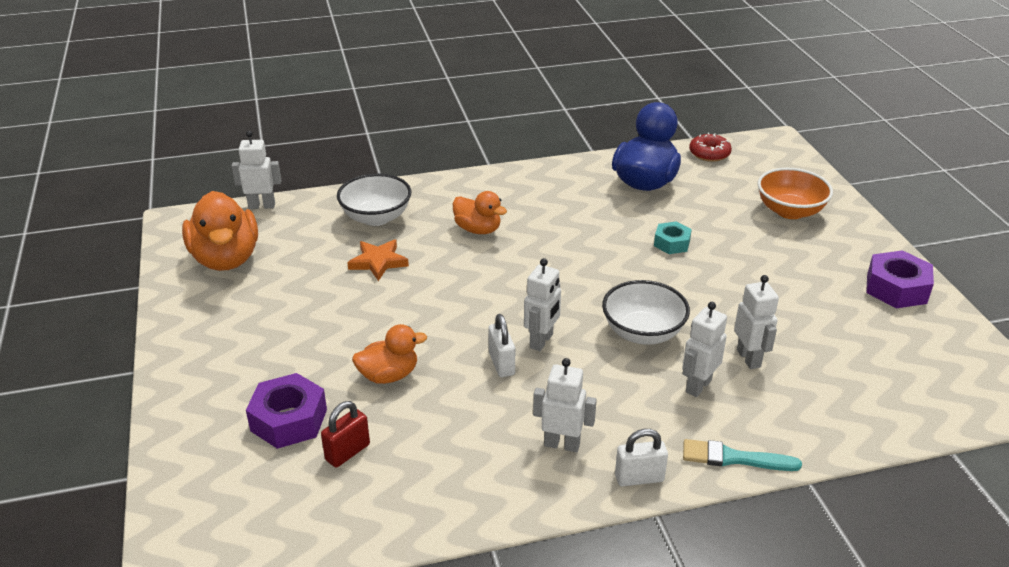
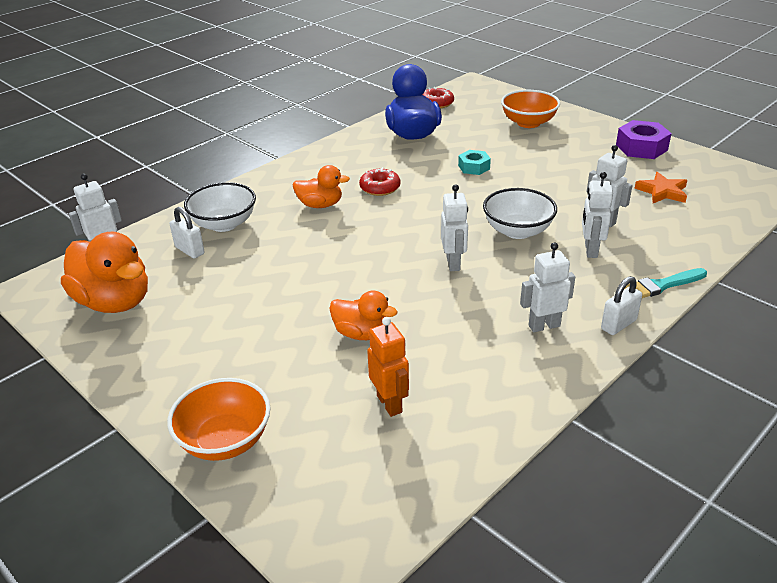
camera: 30 degrees left, 0 degrees up
purple nut [246,373,327,449] -> none
red padlock [321,401,370,467] -> orange robot [367,317,409,417]
orange star [347,239,409,281] -> orange star moved to [635,172,687,203]
orange duck [352,324,427,384] -> orange duck turned 75 degrees clockwise [329,290,397,340]
white padlock [488,314,515,377] -> white padlock moved to [170,207,205,259]
none -> orange bowl [167,378,271,461]
none -> red donut [359,167,400,196]

